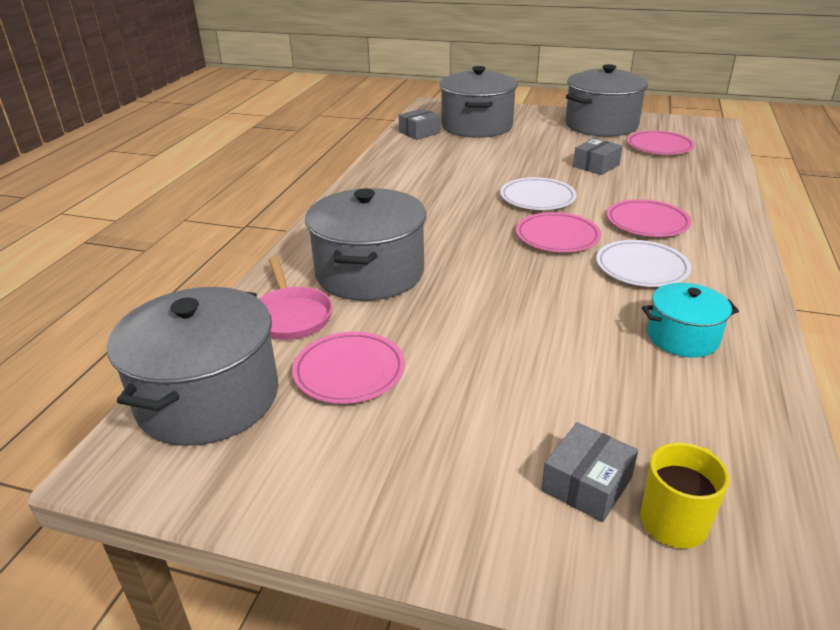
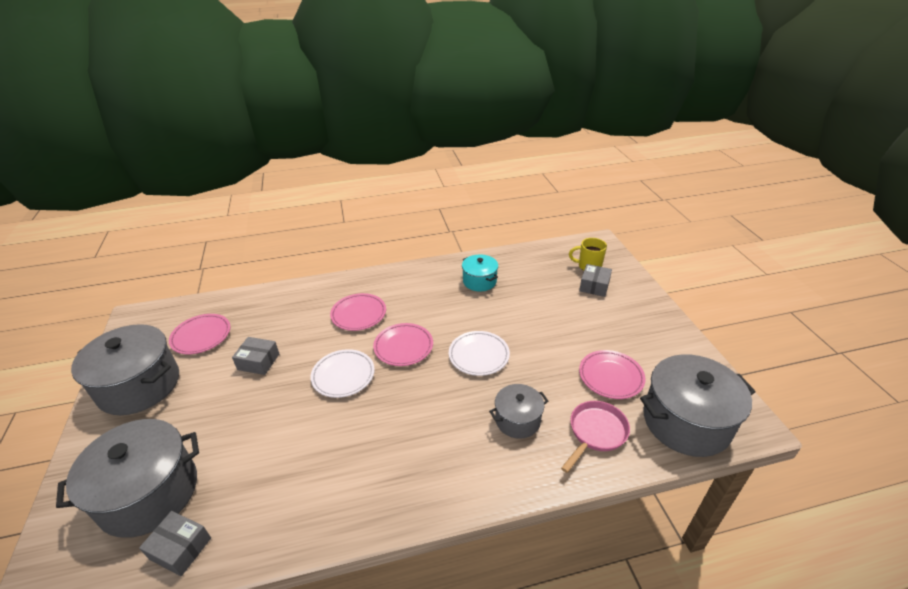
camera: 120 degrees left, 5 degrees up
grey pot [305,188,426,301] -> grey pot [489,384,548,439], size x0.54
grey box [541,422,638,522] -> grey box turned 75 degrees counterclockwise [579,264,612,297]
white plate [596,240,691,287] -> white plate moved to [449,331,510,376]

